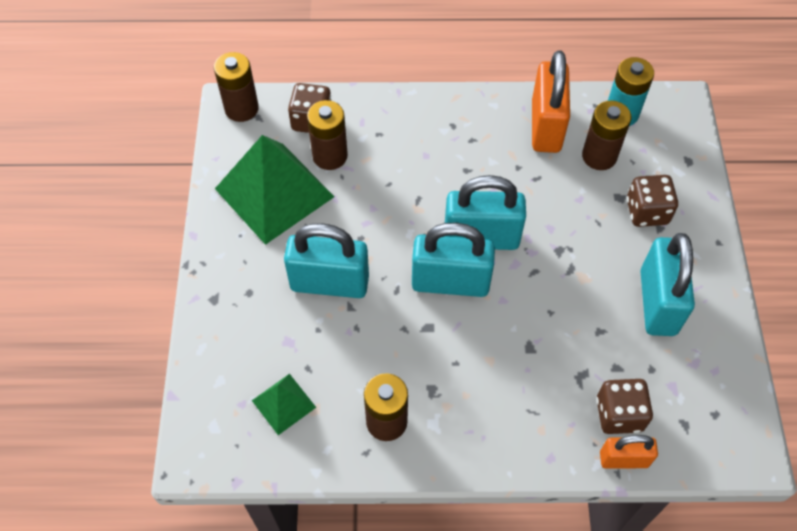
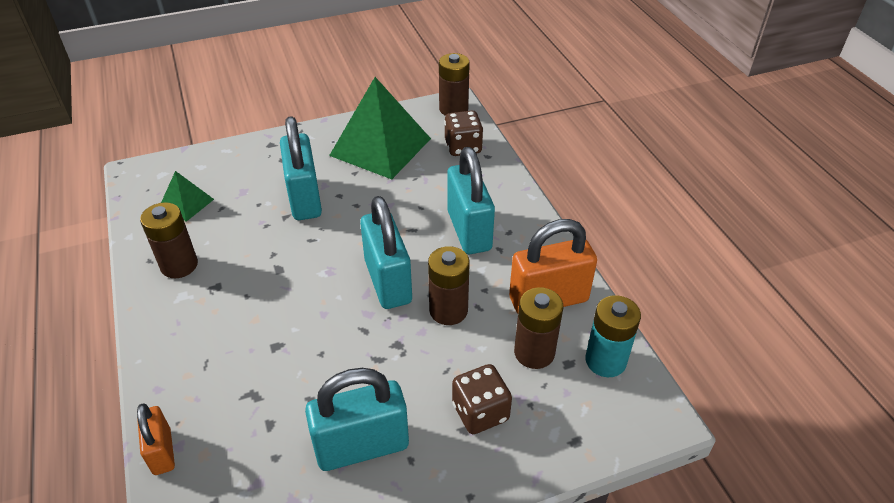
camera: 70 degrees right, 15 degrees down
brown battery [307,100,348,170] -> brown battery moved to [428,246,470,325]
turquoise padlock [412,223,495,297] -> turquoise padlock moved to [447,147,495,254]
brown dice [596,379,653,434] -> none

